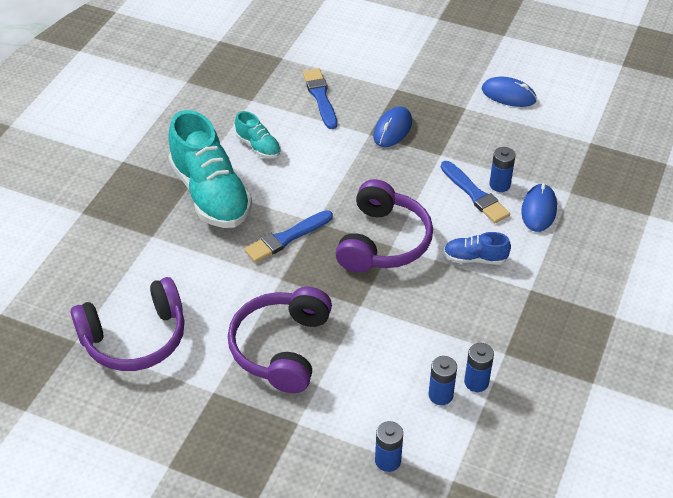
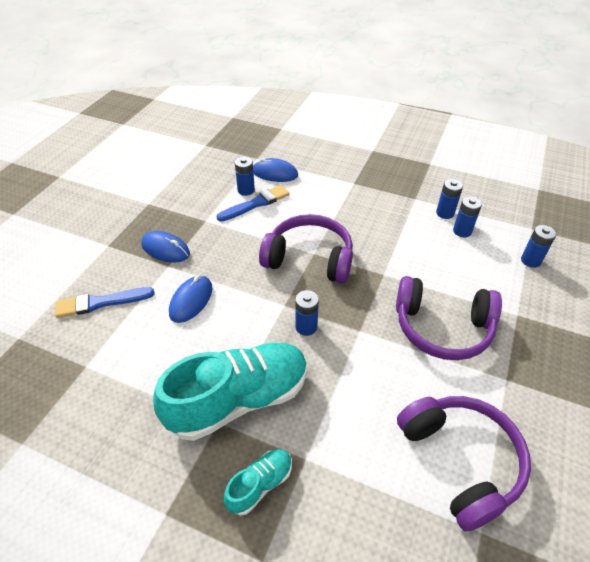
camera: 90 degrees left, 0 degrees up
turquoise shoe [235,111,281,158] -> turquoise shoe moved to [224,449,292,516]
blue brush [244,210,333,262] -> blue battery [295,290,319,336]
blue shoe [444,232,511,265] -> none
blue mouse [482,77,537,107] -> blue mouse moved to [169,275,213,323]

